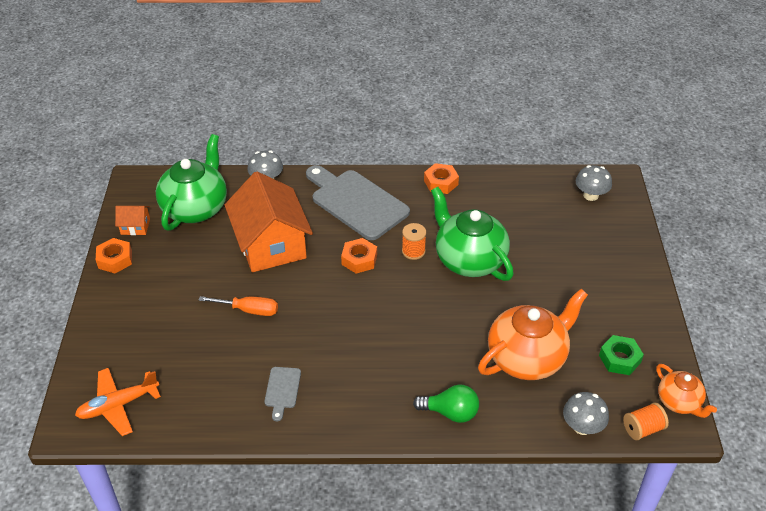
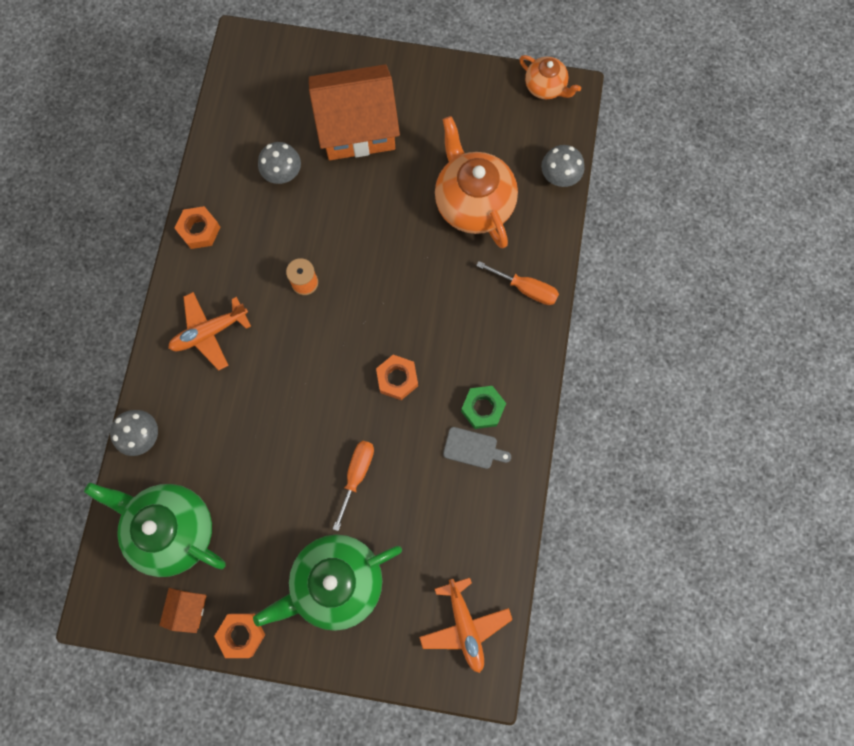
camera: 80 degrees left, 30 degrees up
orange house [225,171,313,272] -> orange house moved to [309,64,400,160]
grey cutting board [306,165,410,240] -> orange plane [168,292,251,370]
orange nut [341,238,377,273] -> orange nut moved to [376,355,418,400]
green light bulb [413,384,479,423] -> orange screwdriver [476,261,559,305]
green teapot [431,187,514,281] -> green teapot moved to [253,534,402,631]
grey mushroom [576,165,612,201] -> grey mushroom moved to [258,142,301,184]
green nut [599,335,644,375] -> green nut moved to [461,386,506,429]
orange spool [623,402,669,440] -> none
orange teapot [656,364,717,418] -> orange teapot turned 60 degrees clockwise [519,55,581,99]

